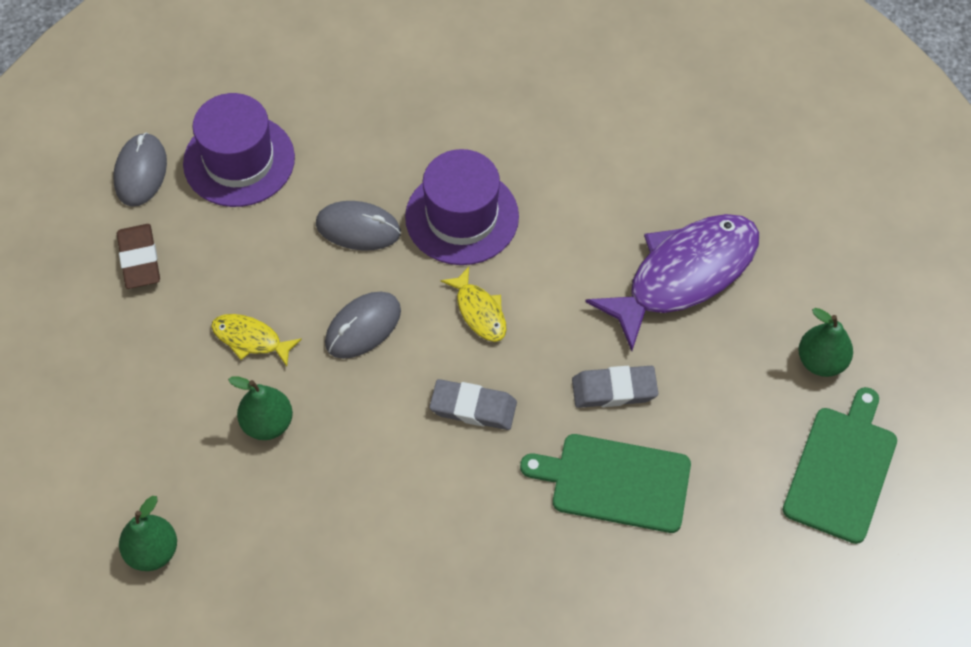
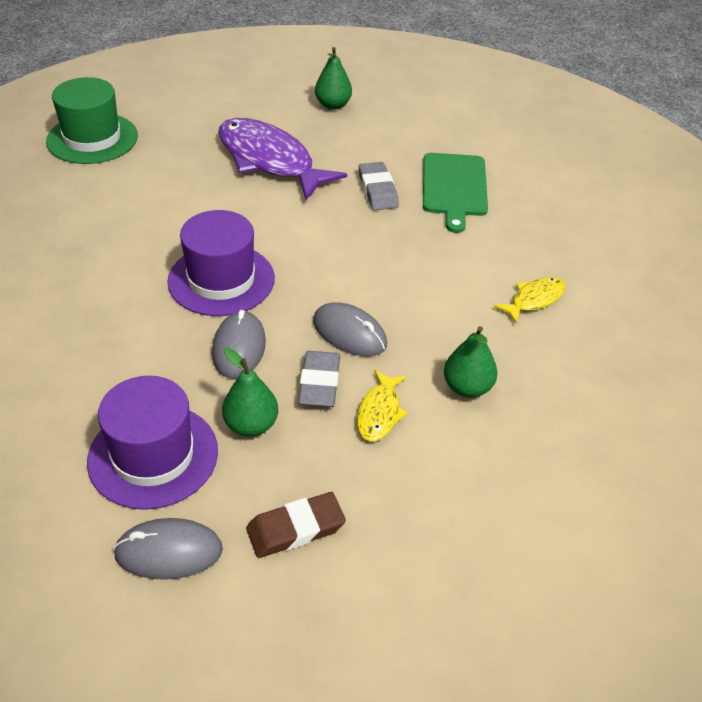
camera: 100 degrees left, 15 degrees down
green pear [119,496,177,571] -> green pear moved to [222,348,278,437]
grey eraser [430,379,517,430] -> grey eraser moved to [298,351,340,407]
yellow fish [441,267,506,342] -> yellow fish moved to [494,277,565,323]
green cutting board [783,387,897,544] -> none
none -> green hat [46,77,138,164]

